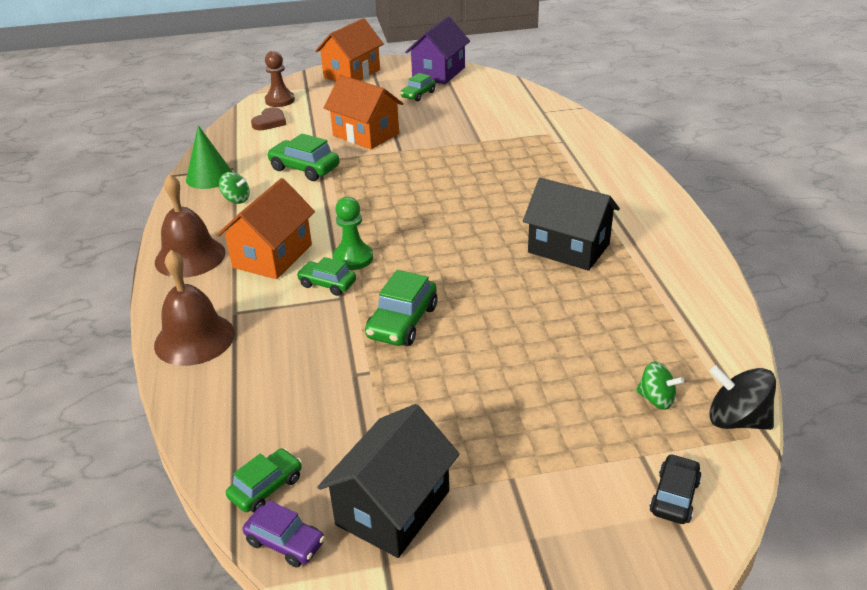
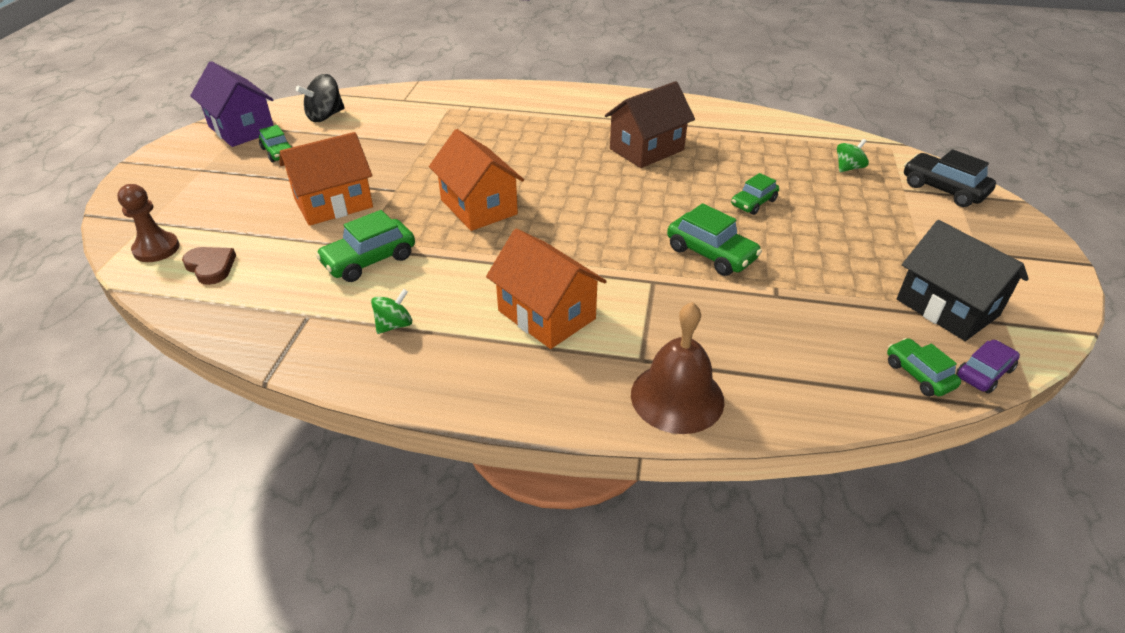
camera: 70 degrees left, 5 degrees up
brown bell [155,174,226,278] -> none
green cone [186,125,232,189] -> none
green car [297,257,356,296] -> green car moved to [731,173,779,215]
orange house [315,18,384,81] -> orange house moved to [429,129,524,231]
green pawn [333,197,373,270] -> none
black house [523,178,620,271] -> brown house [605,81,695,168]
black car [649,454,702,524] -> black car [904,149,996,207], size x1.54
black spinning top [709,366,776,430] -> black spinning top moved to [296,74,345,122]

